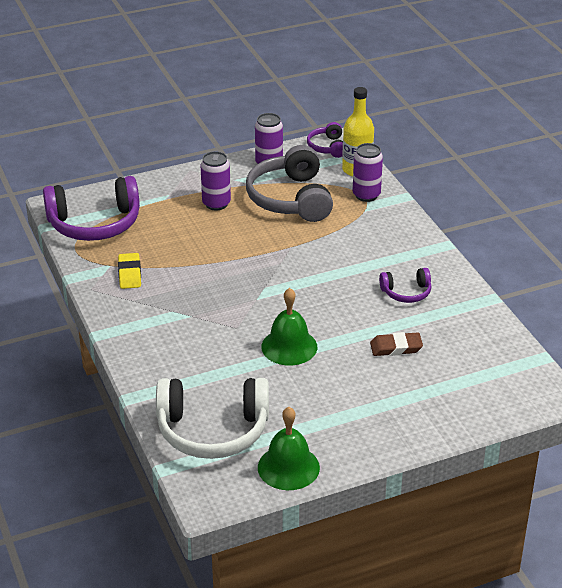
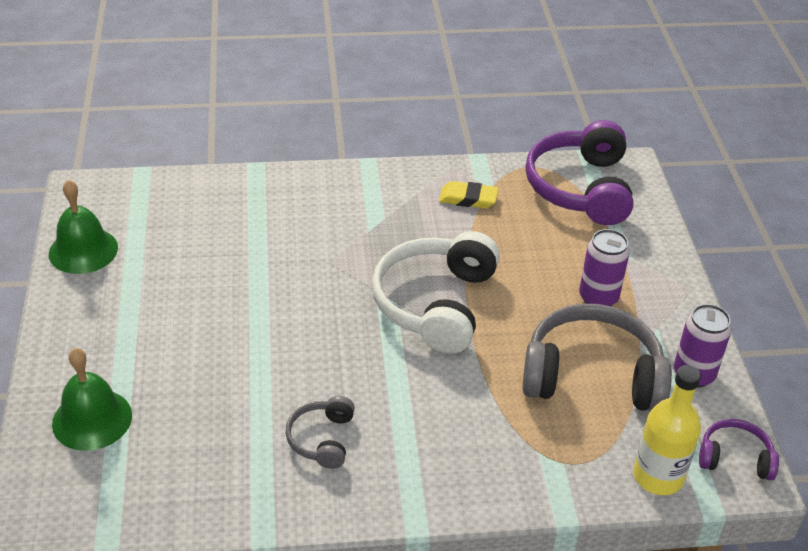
camera: 105 degrees right, 5 degrees up
white headphones [156,378,269,459] -> white headphones moved to [372,231,500,353]
green bell [261,288,317,365] -> green bell moved to [52,348,132,451]
purple can [353,143,383,202] -> none
brown eraser [370,332,423,356] -> none
purple headphones [379,268,431,303] -> grey headphones [285,396,355,469]

